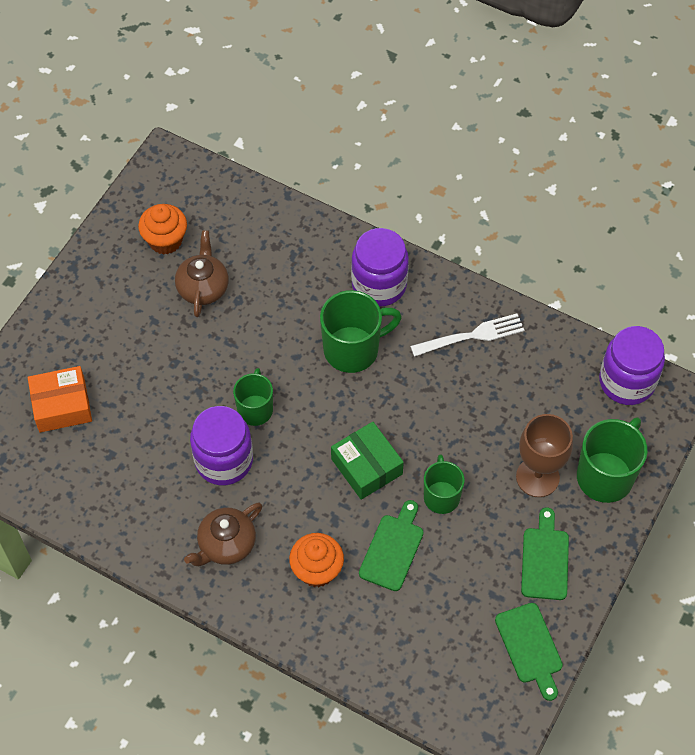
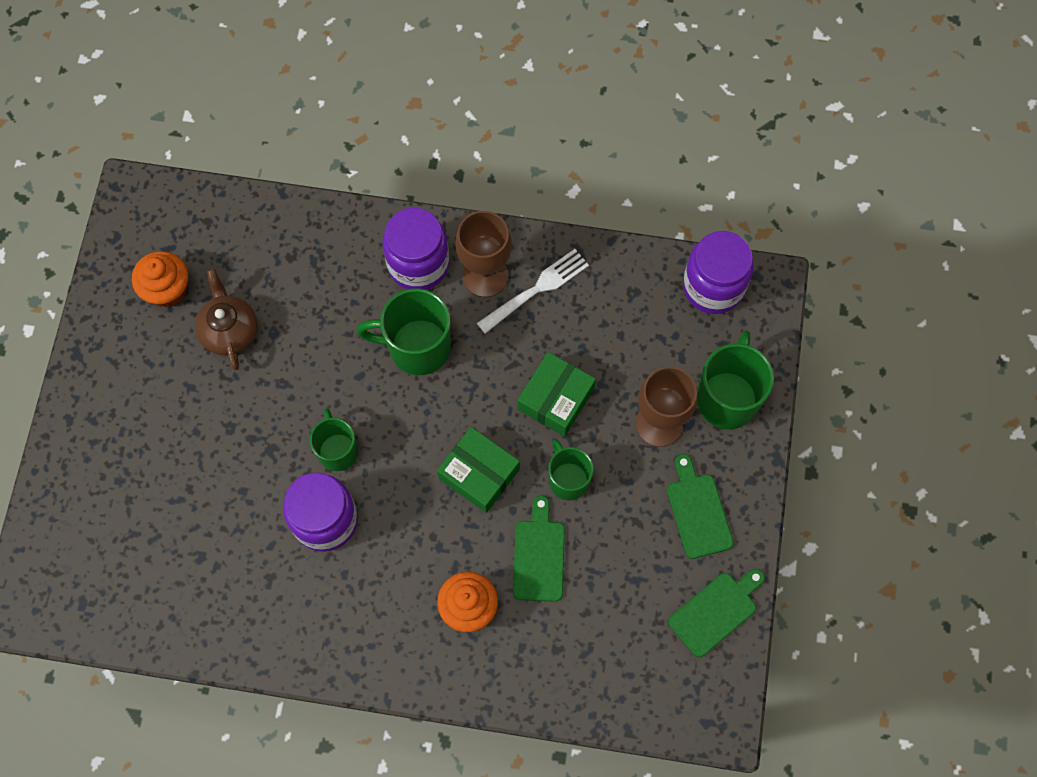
camera: 20 degrees left, 10 degrees up
orange box [28,366,92,432] -> none
brown teapot [184,503,262,566] -> none
green mug [320,290,402,373] -> green mug turned 135 degrees counterclockwise [356,288,451,375]
green cutting board [495,603,563,701] -> green cutting board turned 90 degrees counterclockwise [668,569,765,657]
none -> brown goblet [455,211,512,297]
none -> green box [518,352,596,436]

